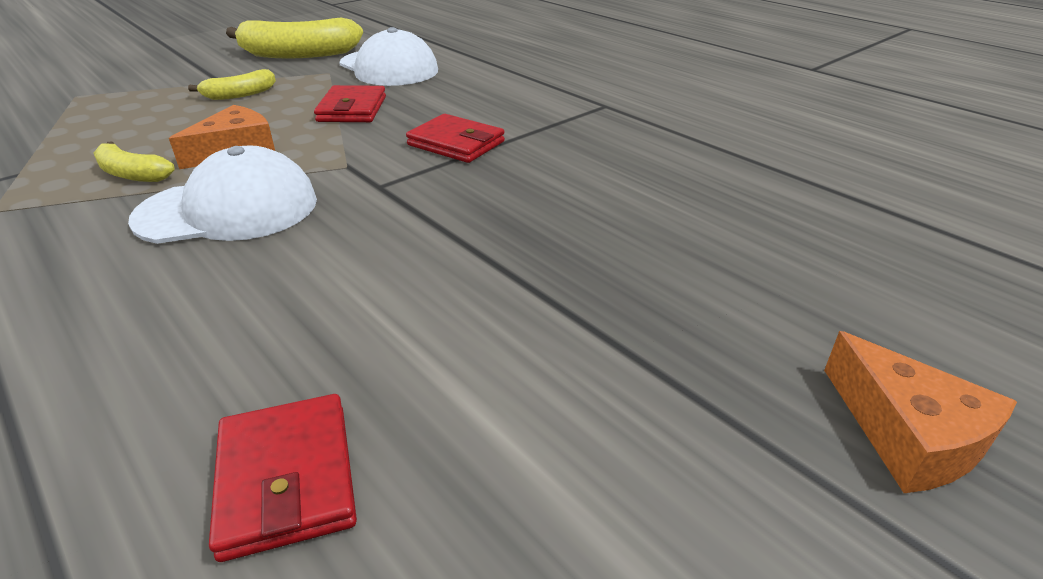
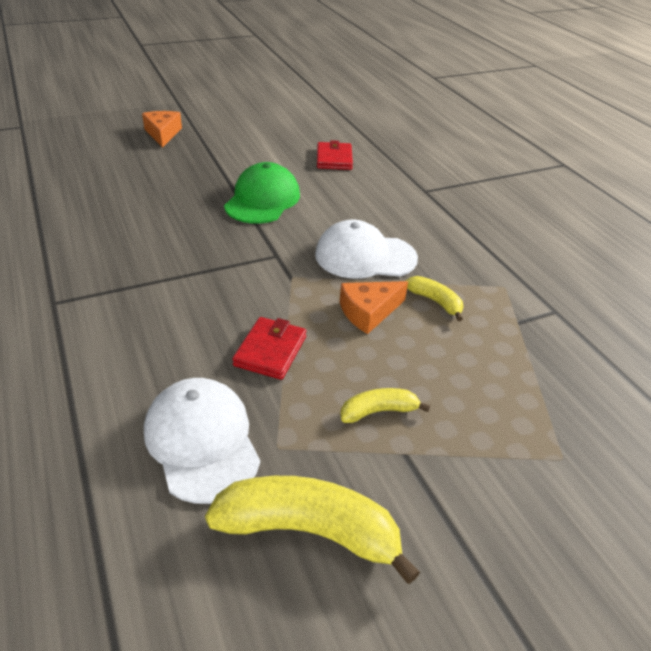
camera: 165 degrees left, 5 degrees up
red wallet [406,114,505,163] -> none
none -> green cap [224,162,300,224]

